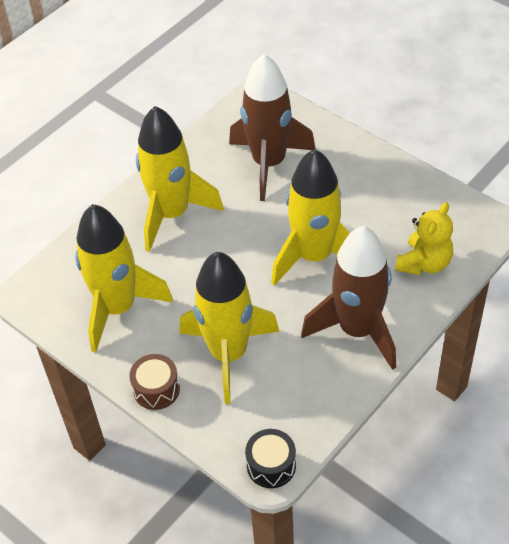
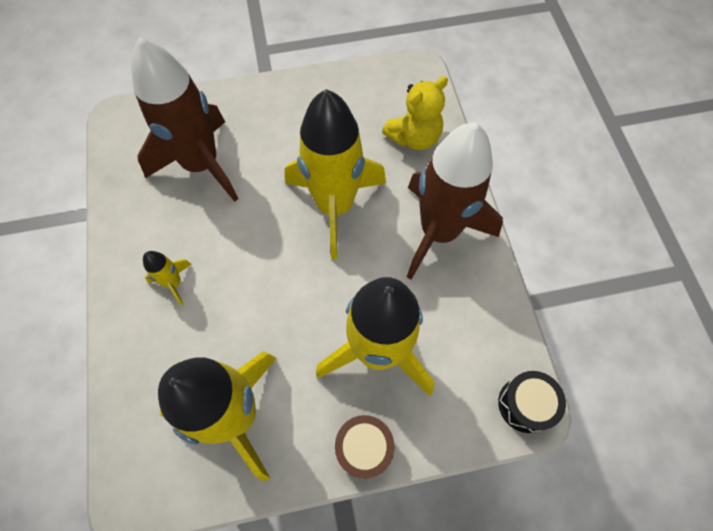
camera: 55 degrees left, 15 degrees up
yellow rocket [136,106,224,252] -> yellow rocket [143,251,191,306], size x0.42
yellow teddy bear [395,202,453,275] -> yellow teddy bear turned 75 degrees clockwise [382,76,448,150]

